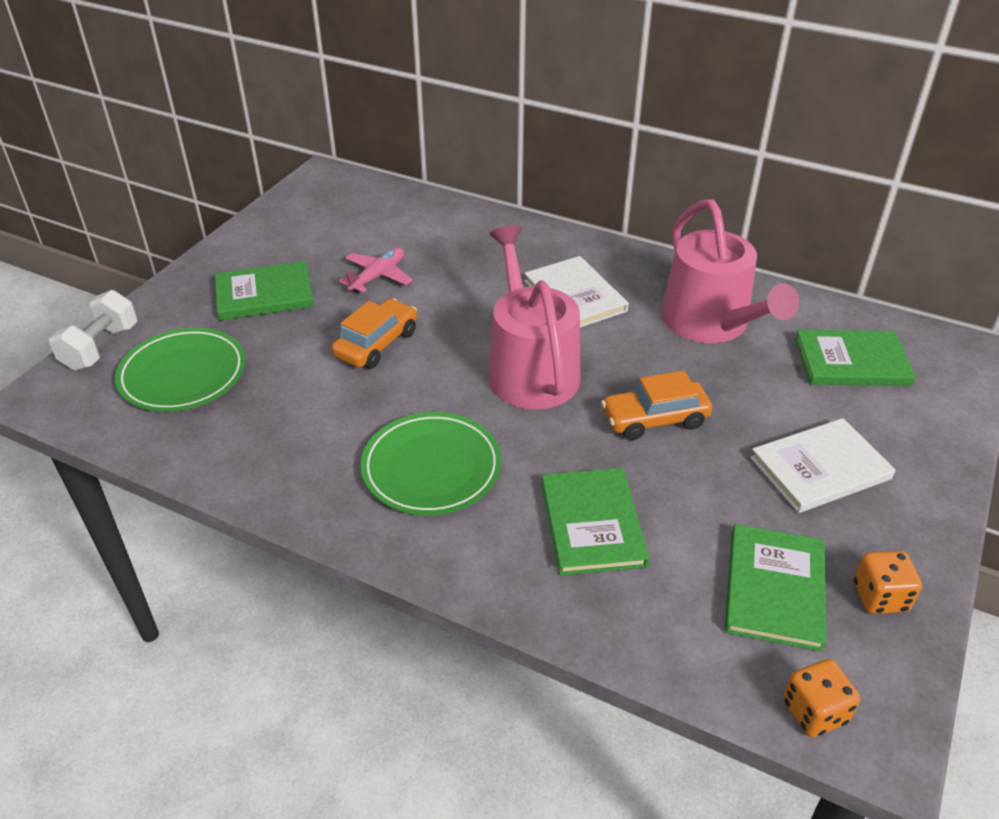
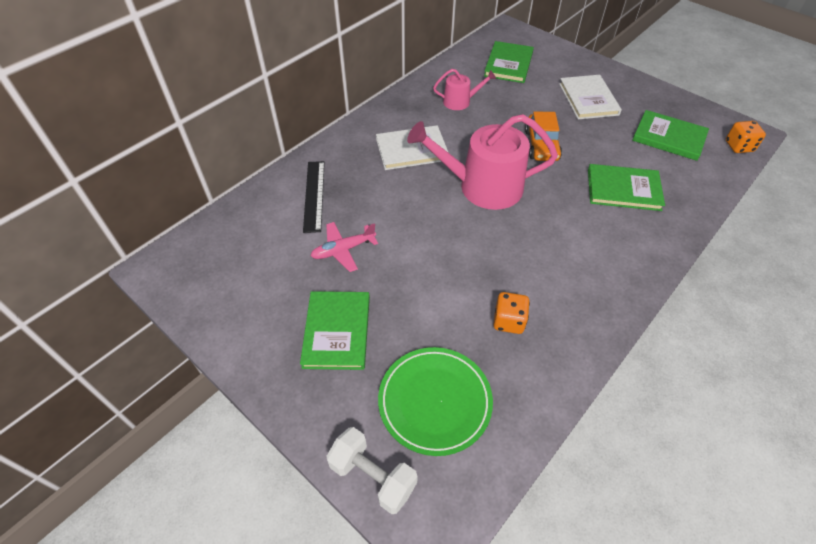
camera: 75 degrees left, 10 degrees up
orange car [331,299,417,369] -> none
pink plane [339,248,413,293] -> pink plane turned 75 degrees counterclockwise [311,222,378,272]
green plate [361,412,501,515] -> none
pink watering can [661,199,799,343] -> pink watering can [433,69,496,110], size x0.50
orange dice [854,551,922,614] -> orange dice moved to [493,292,530,334]
none -> black ruler [303,161,325,233]

